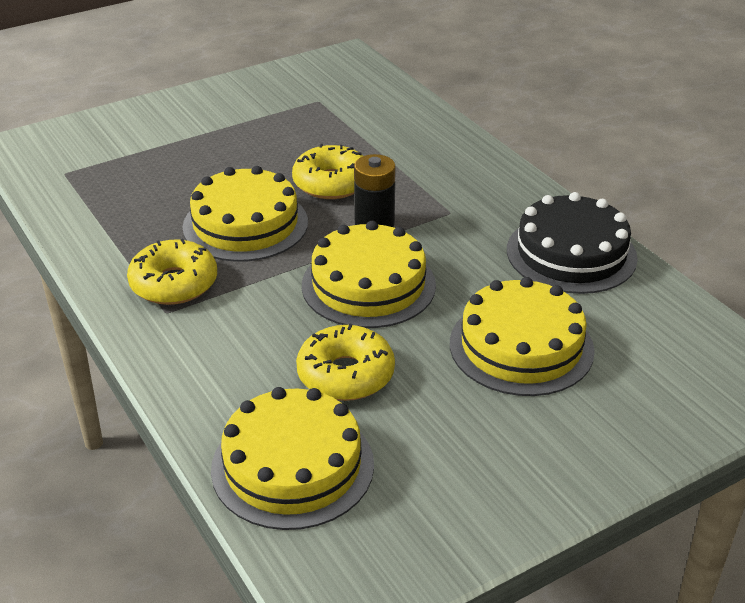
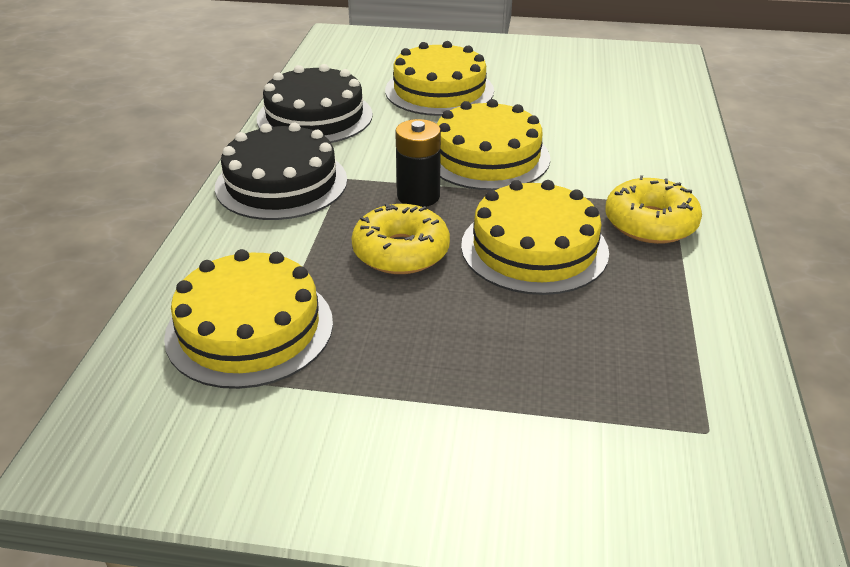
camera: 140 degrees left, 0 degrees up
yellow cake [211,387,374,530] -> yellow cake moved to [164,249,333,389]
yellow donut [296,324,395,401] -> none
none -> black cake [215,123,347,220]

